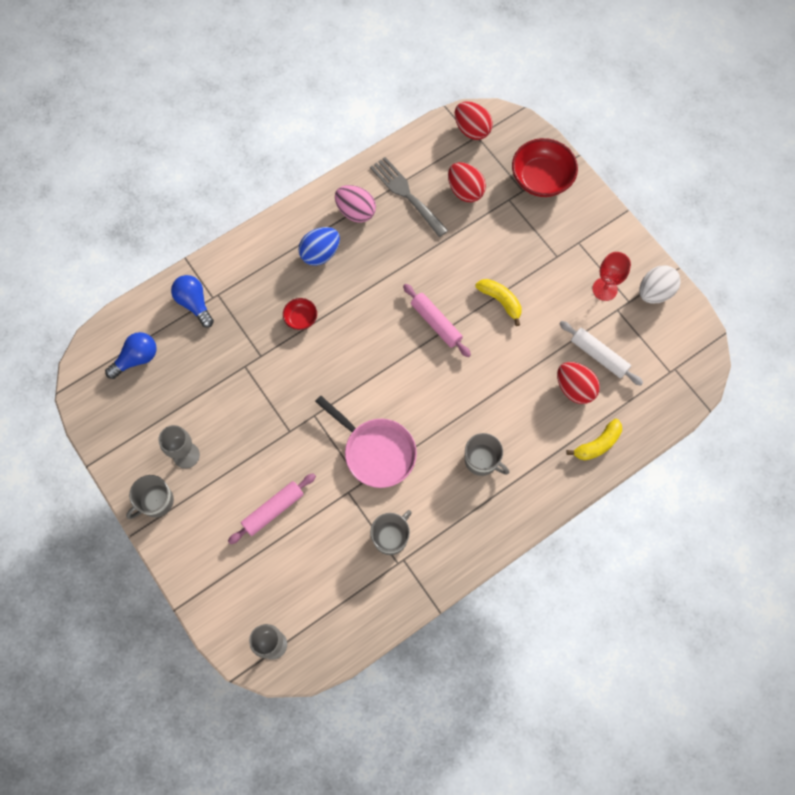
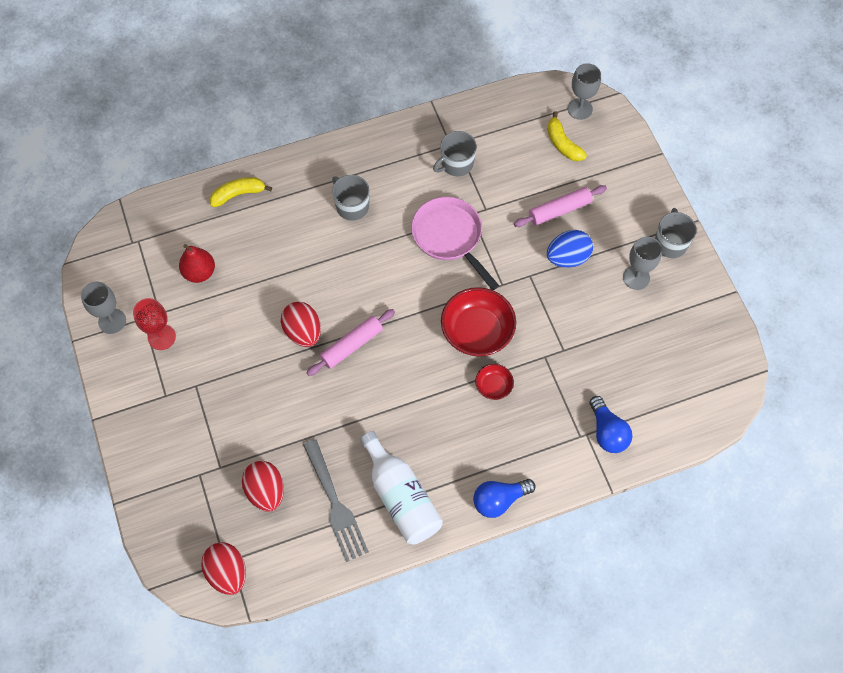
camera: 165 degrees left, 5 degrees down
blue light bulb [105,332,157,379] -> blue light bulb moved to [473,479,536,518]
grey mug [126,475,174,519] -> grey mug turned 60 degrees counterclockwise [655,208,697,258]
blue egg [298,227,340,266] -> blue egg moved to [547,230,593,267]
pink egg [335,185,376,223] -> white bottle [360,431,443,545]
pink rolling pin [403,284,471,357] -> pink rolling pin turned 75 degrees clockwise [307,309,395,376]
yellow banana [475,279,521,326] -> yellow banana moved to [547,111,587,161]
red bowl [512,138,578,197] -> red bowl moved to [441,287,516,356]
red egg [557,362,600,404] -> red egg moved to [281,302,321,347]
white rolling pin [559,321,643,386] -> red pear [179,244,215,283]
white egg [639,265,681,304] -> grey goblet [81,281,126,334]

